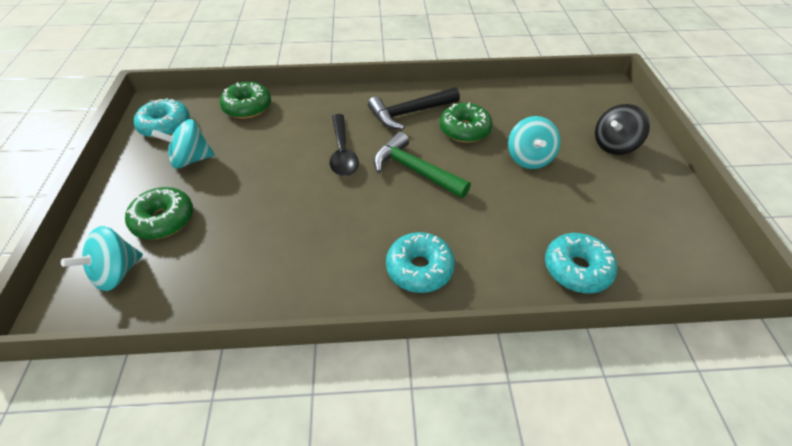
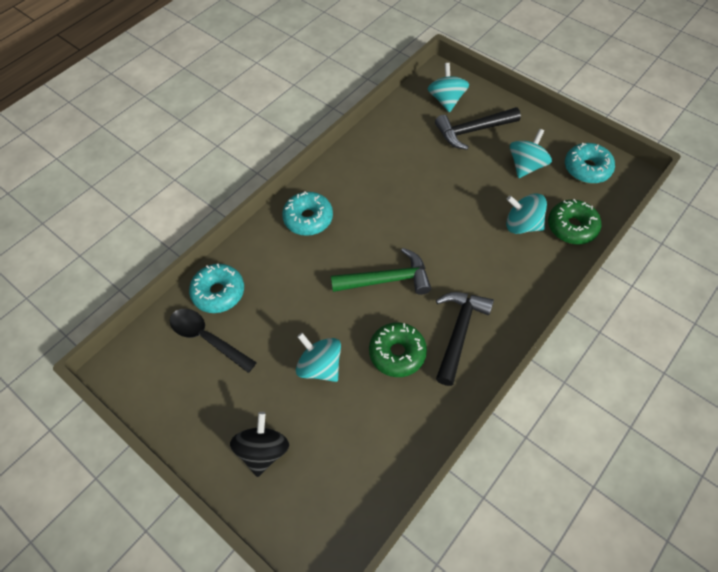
camera: 135 degrees right, 10 degrees up
green donut [125,187,193,239] -> black hammer [435,107,521,150]
black spoon [330,114,359,176] -> black spoon moved to [170,309,257,373]
none -> turquoise spinning top [506,193,547,234]

